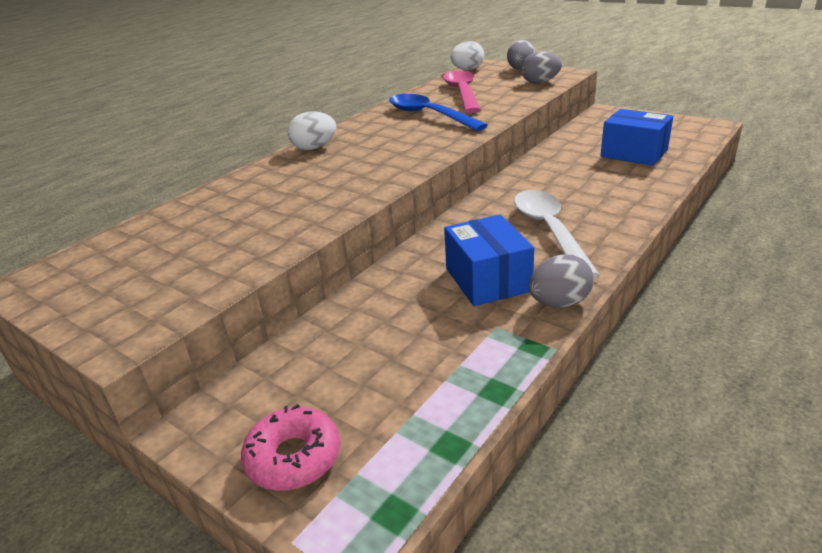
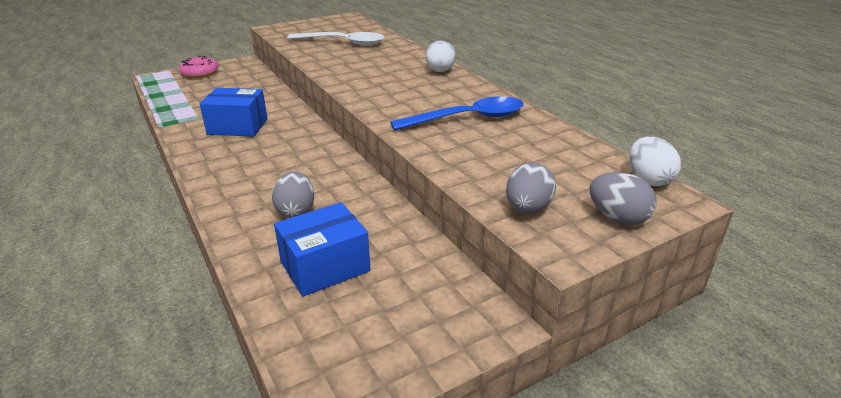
camera: 110 degrees right, 0 degrees up
pink spoon [443,70,481,113] -> none
white spoon [514,190,600,278] -> white spoon moved to [287,32,384,46]
grey egg [529,255,594,307] -> grey egg moved to [272,171,314,218]

